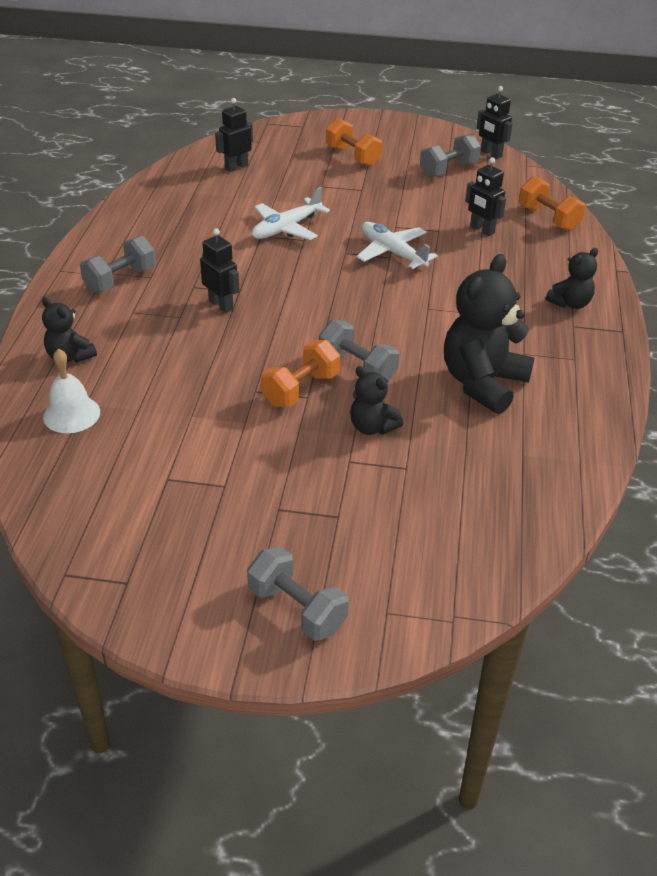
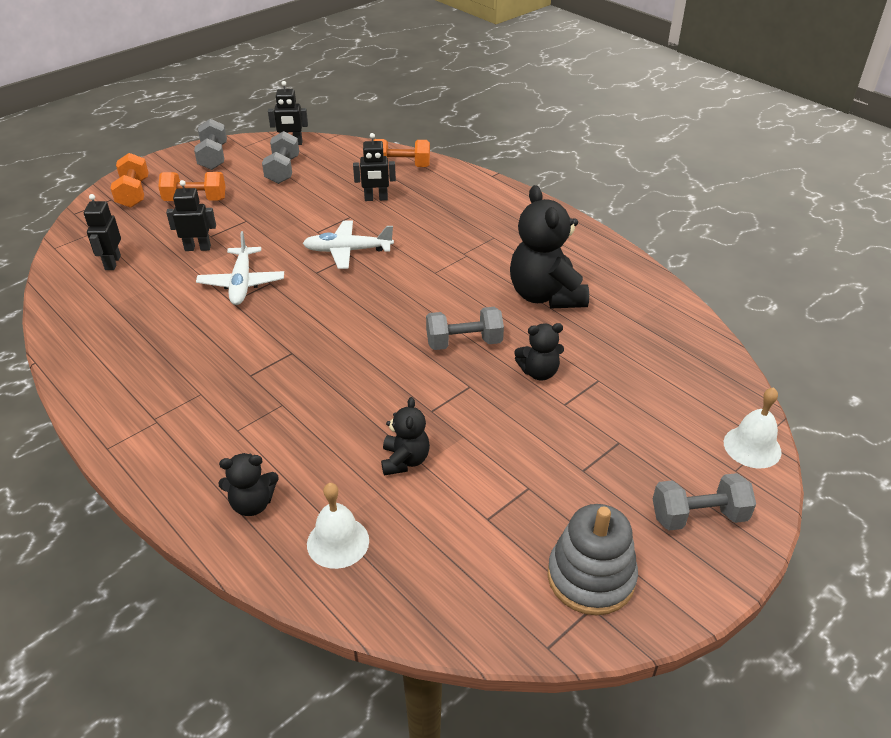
camera: 50 degrees left, 0 degrees up
grey dumbbell [80,236,156,293] -> grey dumbbell moved to [194,119,227,170]
black robot [200,228,239,313] -> black robot moved to [166,180,216,251]
orange dumbbell [261,340,340,407] -> orange dumbbell moved to [111,153,149,208]
black teddy bear [546,248,598,309] -> black teddy bear moved to [381,397,430,476]
none -> grey stacking toy [547,504,638,615]
none -> white bell [724,387,782,468]

